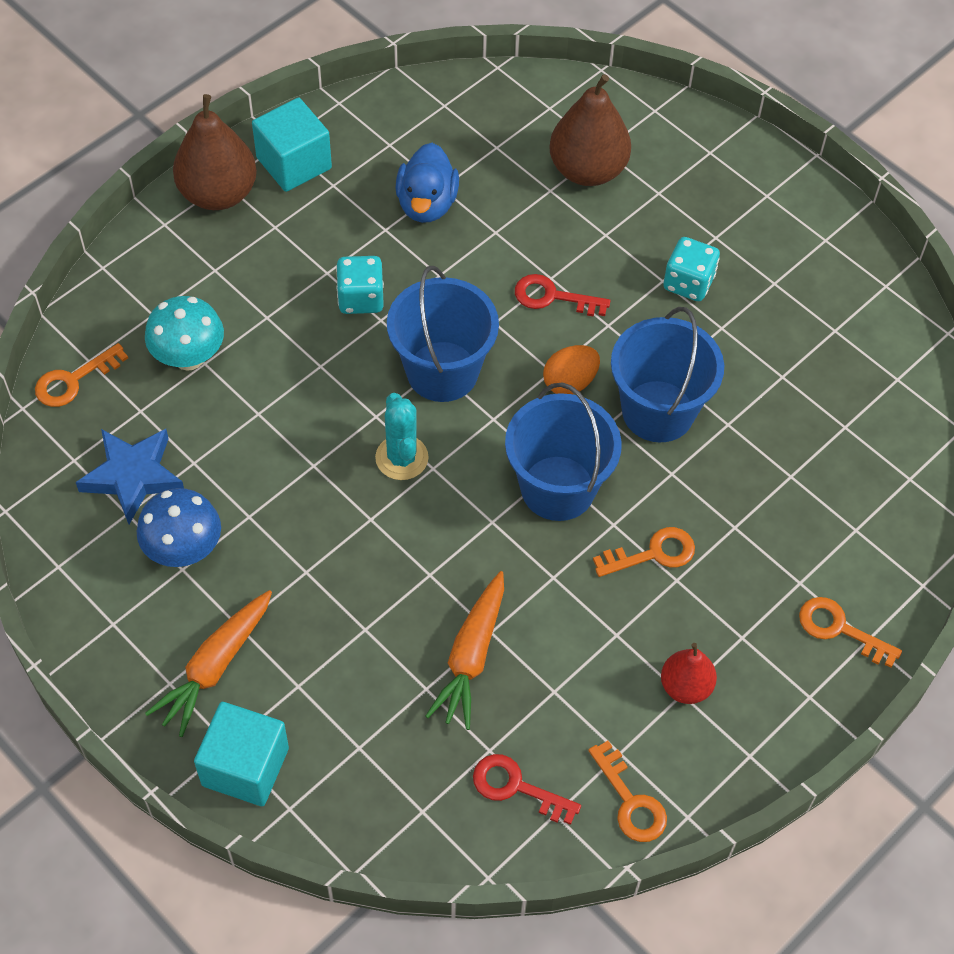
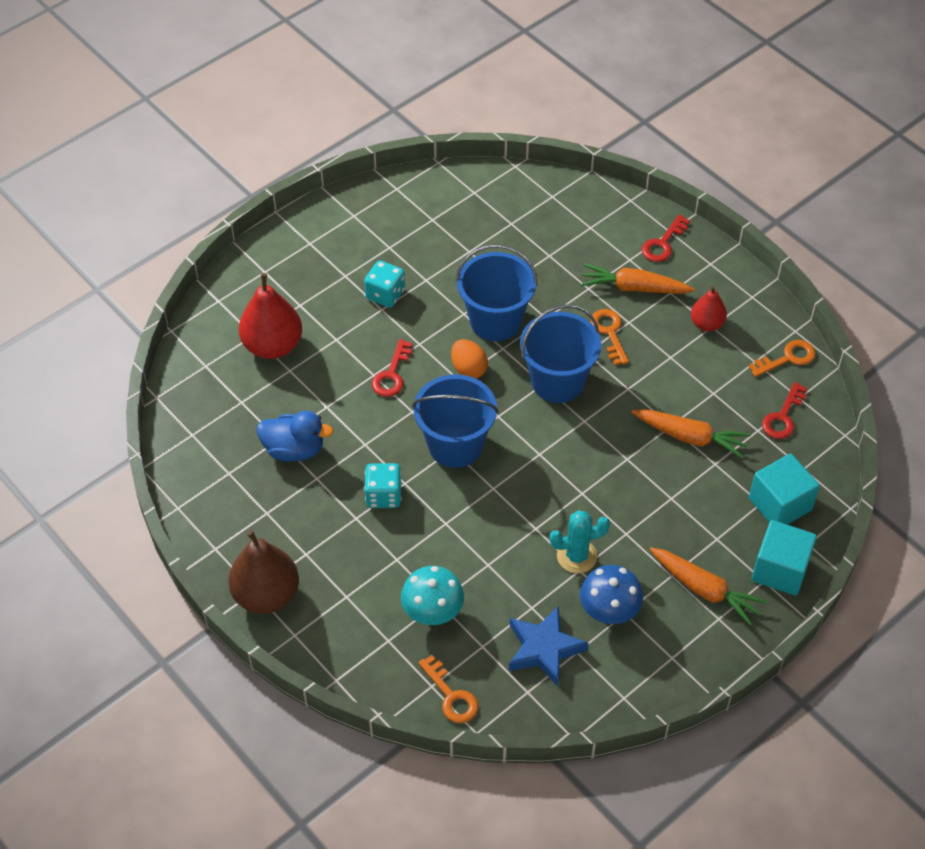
camera: 85 degrees left, 5 degrees down
turquoise cube [252,98,332,192] -> turquoise cube moved to [749,453,820,525]
turquoise cactus [375,393,429,480] -> turquoise cactus moved to [550,510,610,573]
brown pear [549,74,631,186] -> red pear [239,273,302,359]
orange key [799,597,902,668] -> red key [642,215,690,262]
none -> orange carrot [581,264,695,294]

